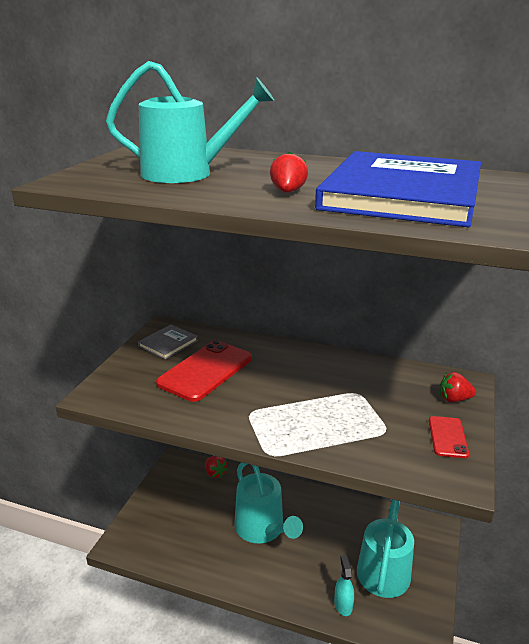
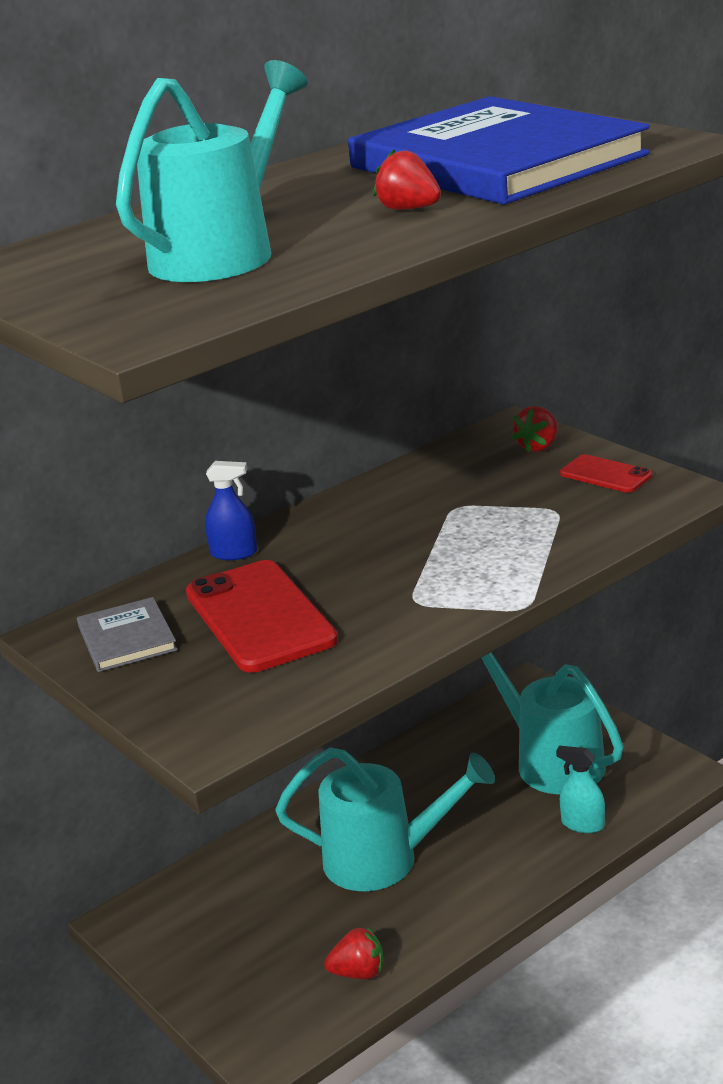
camera: 55 degrees left, 0 degrees up
red strawberry [205,456,228,478] -> red strawberry moved to [324,927,383,979]
none -> blue spray bottle [205,461,257,560]

